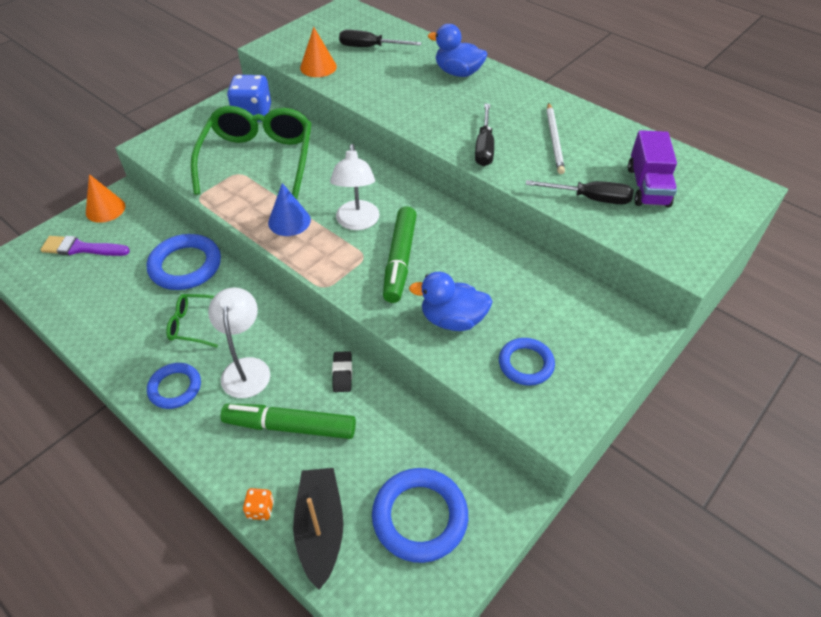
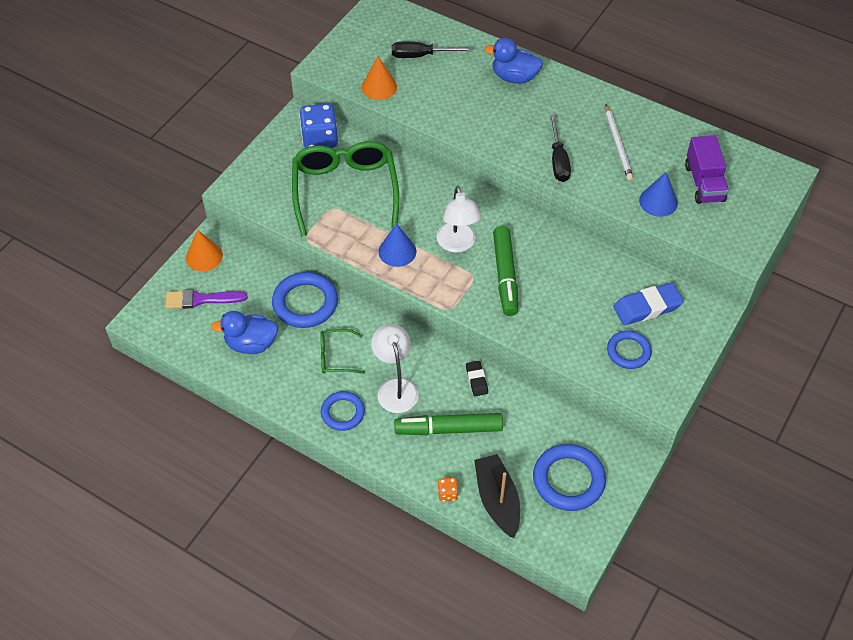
camera: 10 degrees left, 5 degrees up
blue duck [409,272,493,331] -> blue duck moved to [211,311,278,354]
black screwdriver [526,180,634,204] -> blue cone [639,172,678,217]
none -> blue eraser [613,283,684,325]

